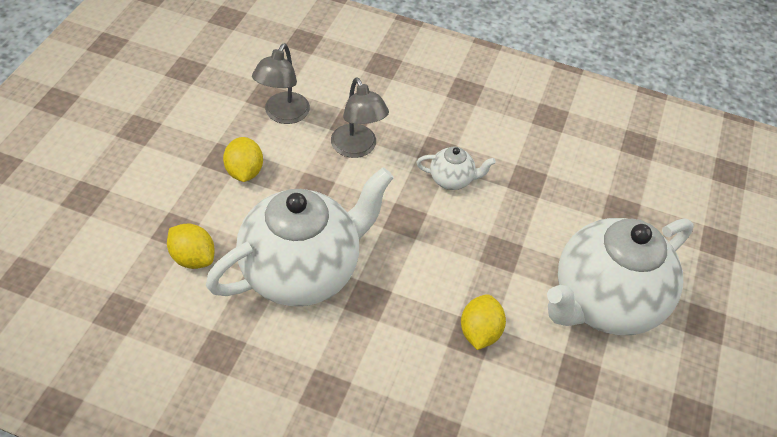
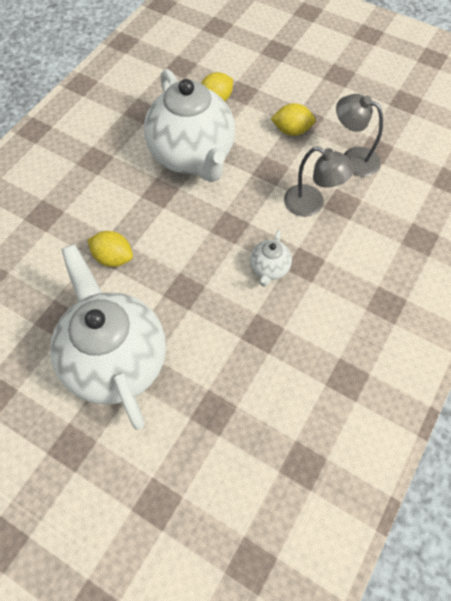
camera: 105 degrees right, 10 degrees up
grey lamp [331,77,389,158] -> grey lamp turned 135 degrees counterclockwise [284,147,354,217]

